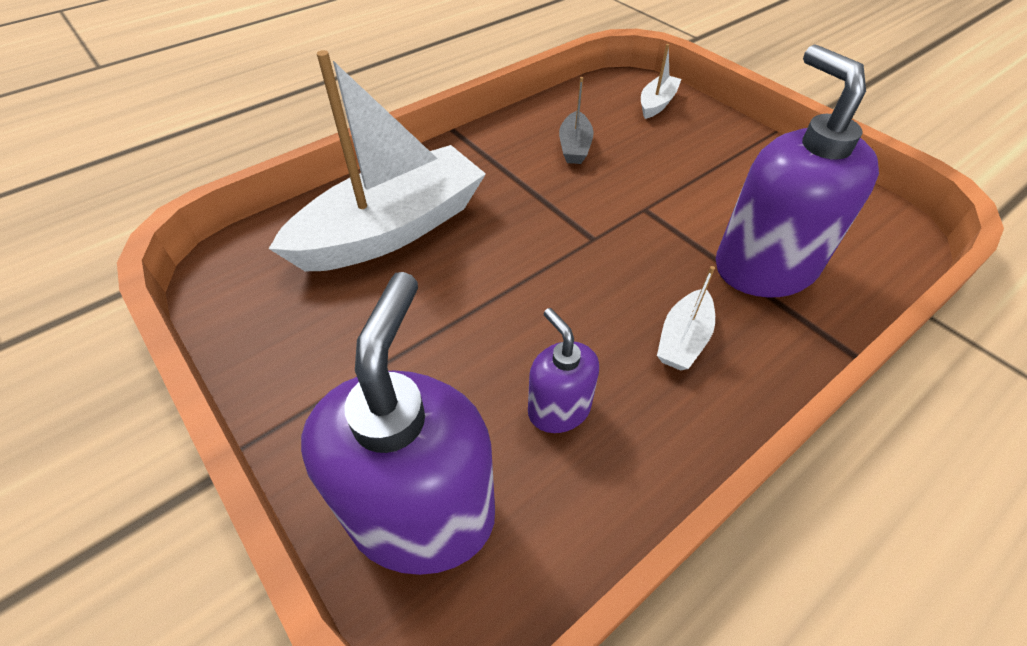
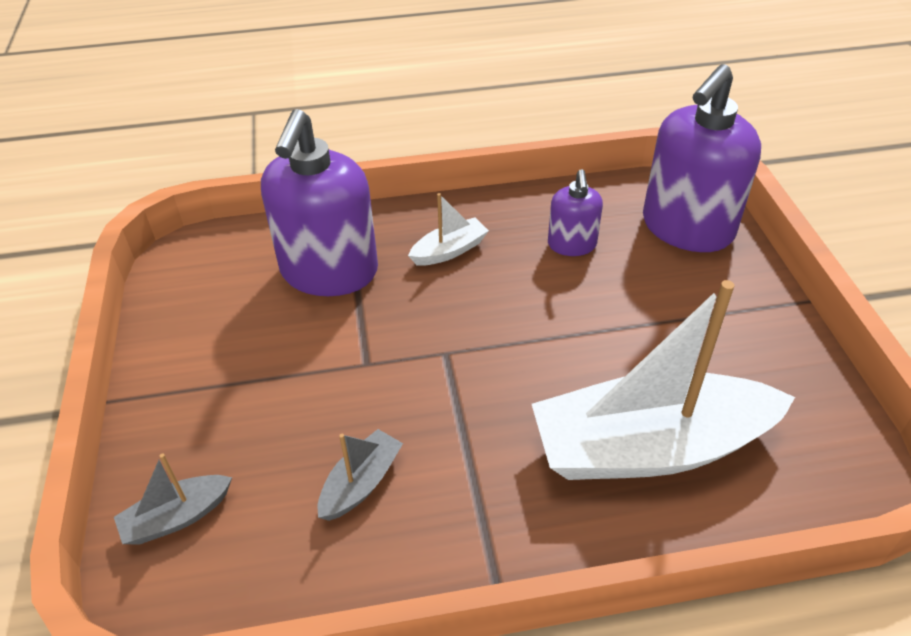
camera: 150 degrees left, 5 degrees down
white boat [641,44,681,119] -> grey boat [114,453,232,545]

